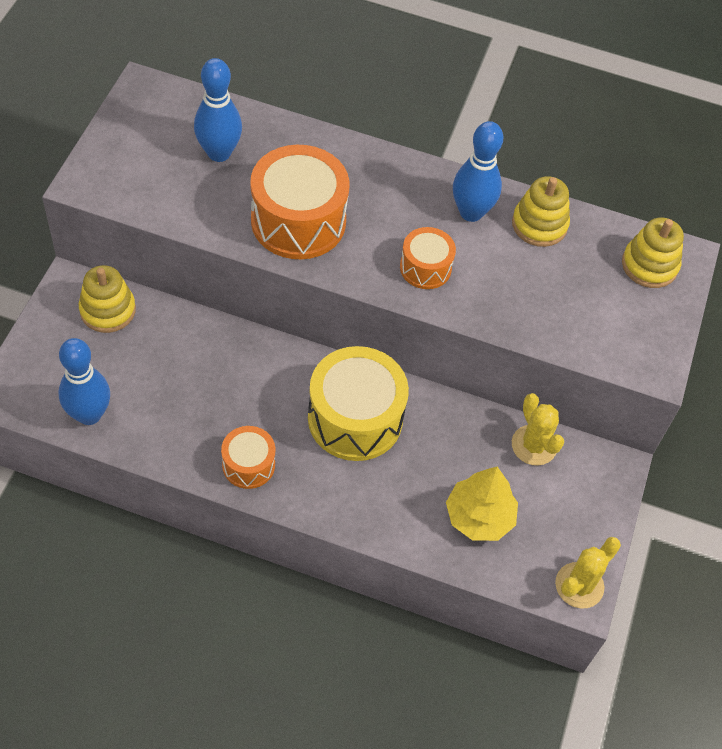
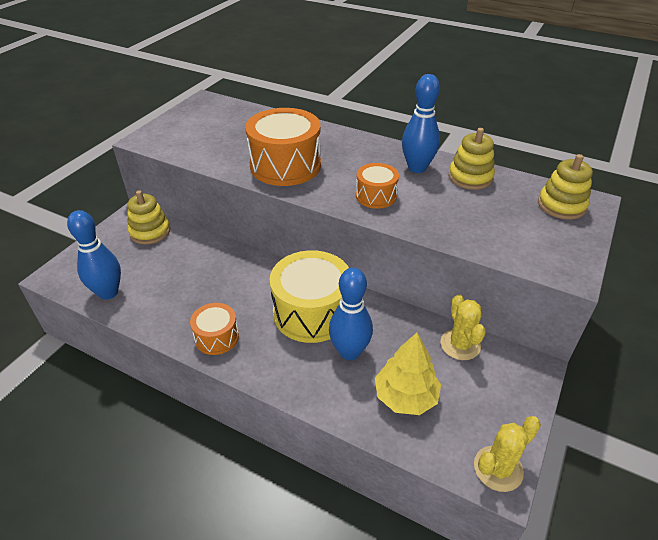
camera: 15 degrees right, 15 degrees down
blue bowling pin [194,58,242,162] -> blue bowling pin moved to [329,268,373,360]

